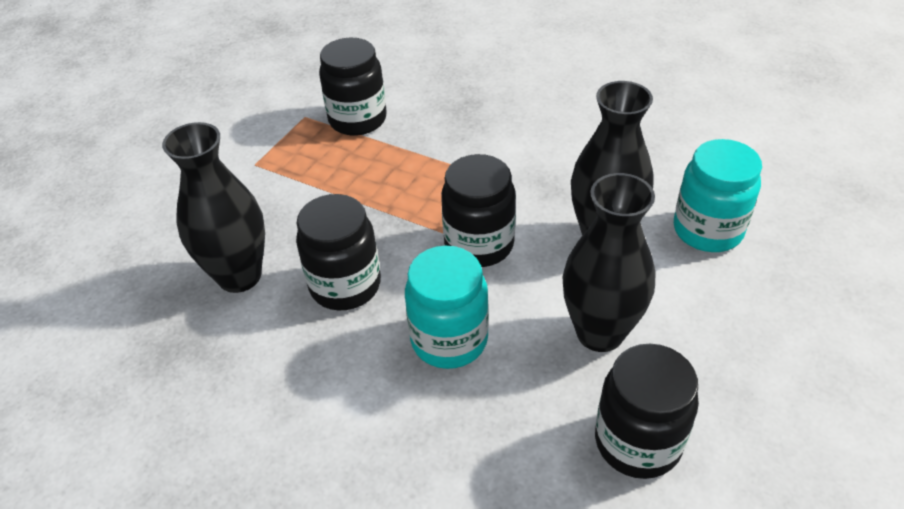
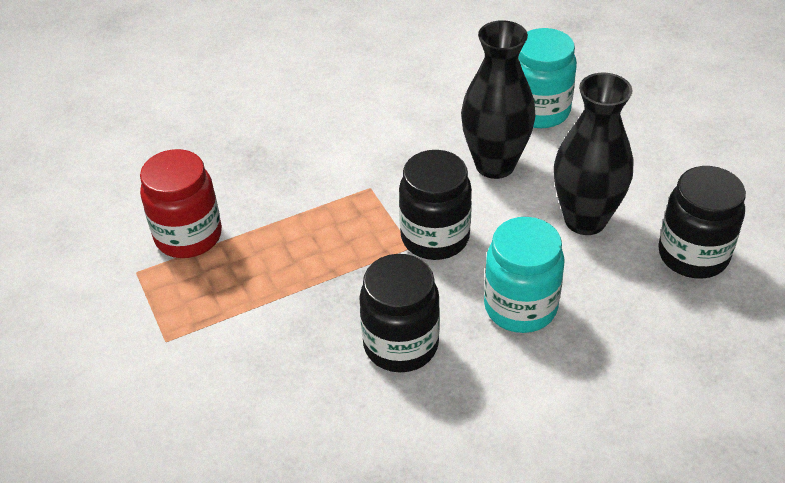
camera: 55 degrees left, 0 degrees up
black vase [162,122,265,293] -> none
black jar [319,38,387,136] -> red jar [140,149,222,258]

